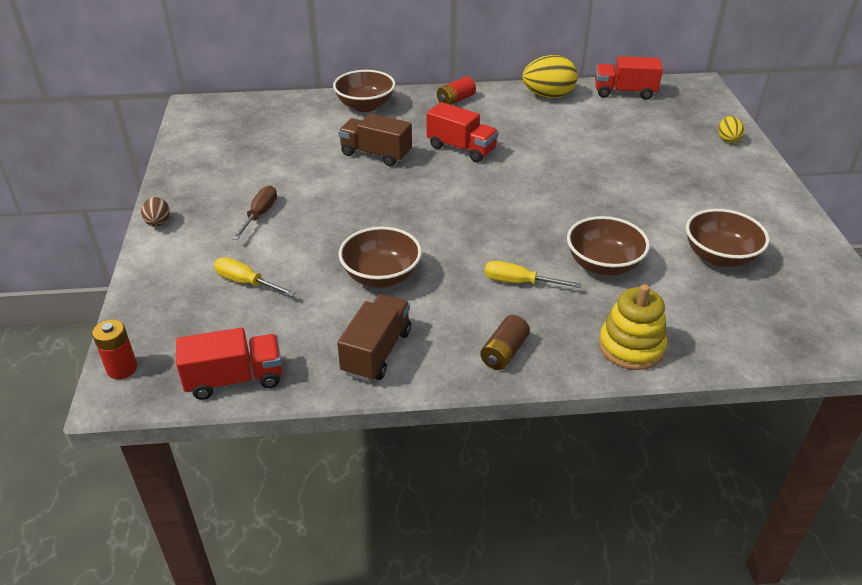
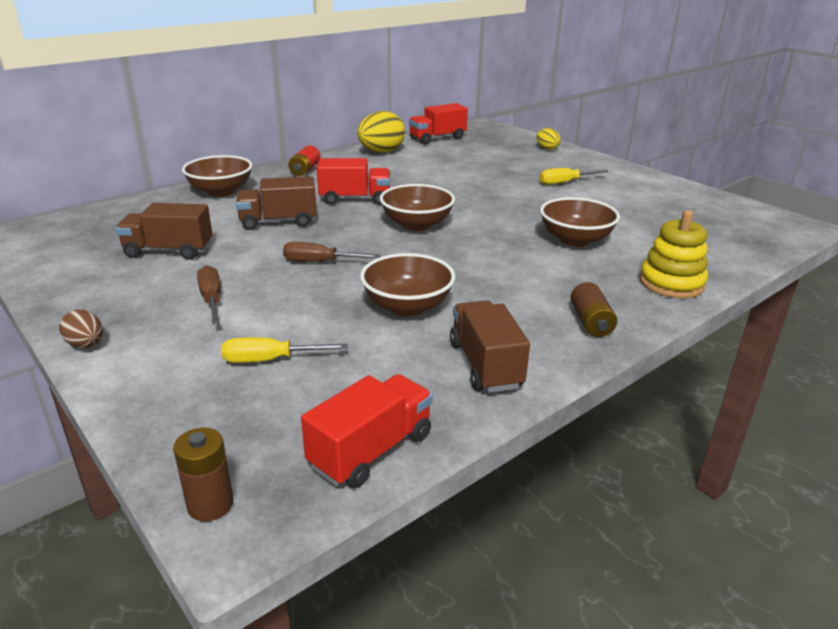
camera: 35 degrees left, 10 degrees down
red battery [92,319,137,379] -> brown battery [173,428,233,522]
yellow screwdriver [485,261,581,288] -> yellow screwdriver moved to [539,168,608,185]
brown bowl [686,209,770,267] -> brown bowl moved to [380,184,455,231]
none -> brown truck [116,203,212,259]
none -> brown screwdriver [283,242,381,262]

